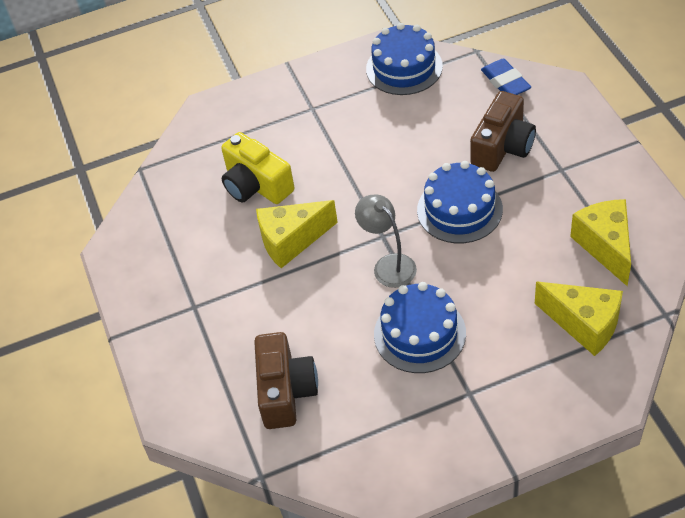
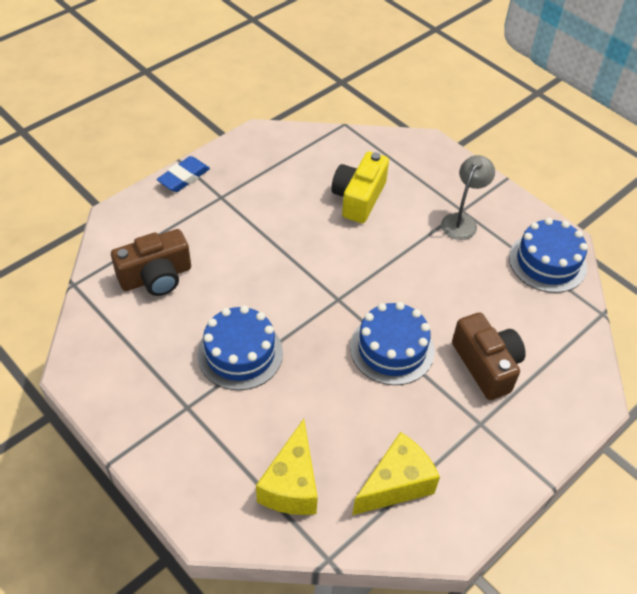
camera: 60 degrees right, 0 degrees up
yellow cheese [256,200,338,268] -> none
grey lamp [355,194,417,288] -> grey lamp moved to [441,155,495,240]
brown camera [470,91,536,172] -> brown camera turned 120 degrees counterclockwise [452,313,526,400]
blue eraser [481,58,531,95] -> blue eraser moved to [156,156,210,192]

